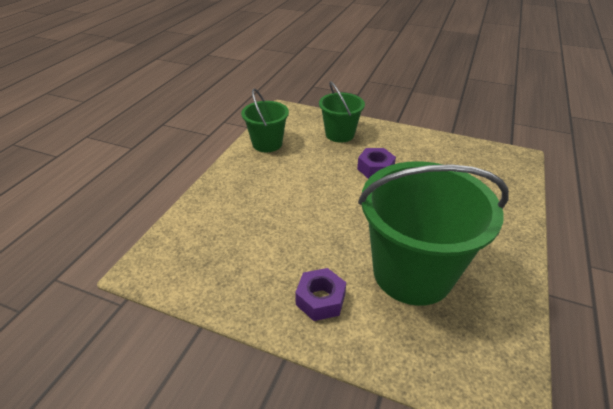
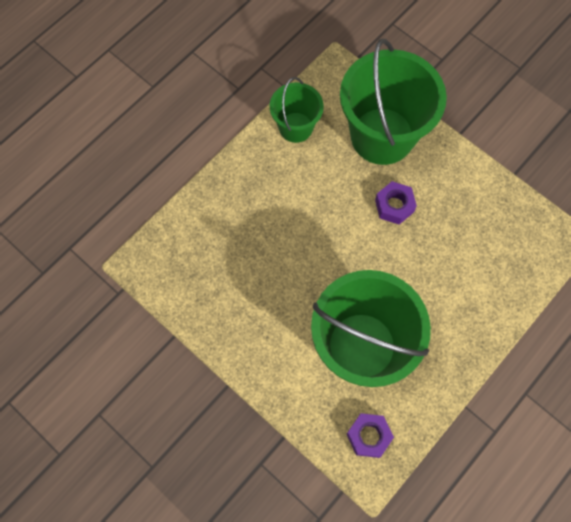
camera: 20 degrees right, 30 degrees up
purple nut [295,268,346,321] -> purple nut moved to [347,413,394,458]
green bucket [319,81,365,143] -> green bucket [340,39,447,165], size x1.86

